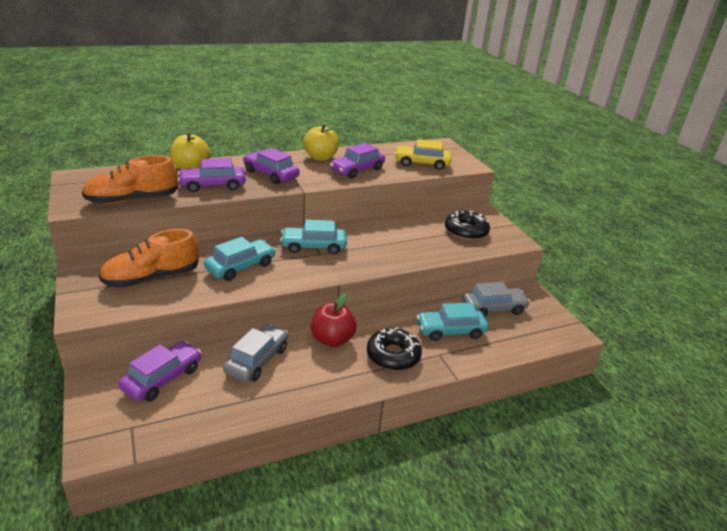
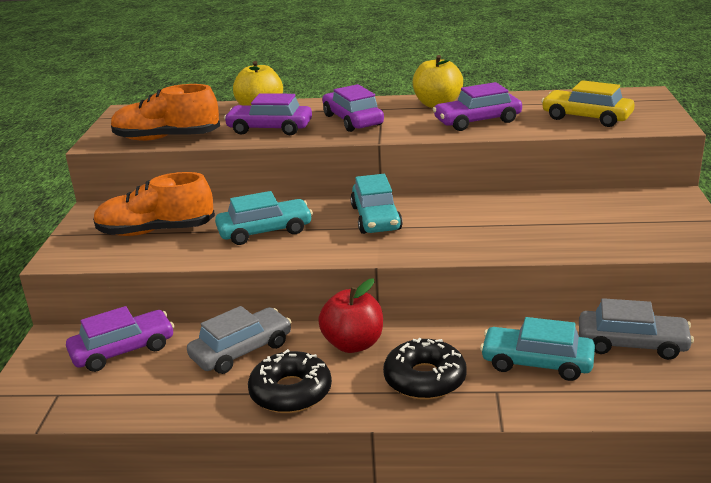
camera: 30 degrees right, 5 degrees down
turquoise car [280,220,347,254] -> turquoise car turned 120 degrees counterclockwise [350,174,403,234]
black donut [445,210,490,240] -> black donut moved to [248,349,332,413]

